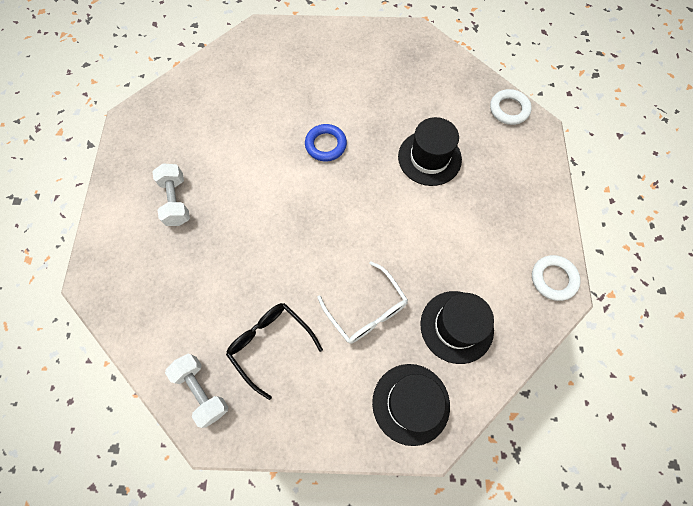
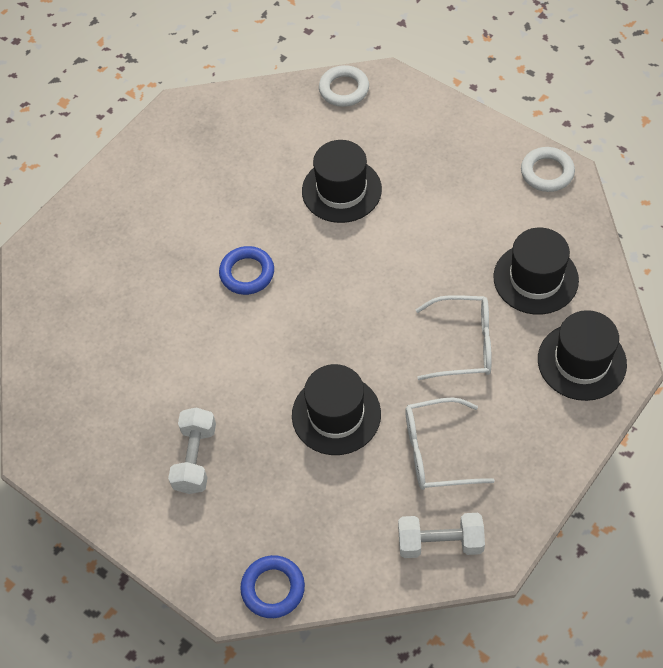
camera: 50 degrees left, 10 degrees down
white dumbbell [152,163,190,226] -> white dumbbell turned 75 degrees clockwise [168,407,216,494]
black glasses [226,303,323,400] -> white glasses [405,397,495,490]
none -> blue ring [240,555,305,618]
none -> black hat [292,364,381,455]

